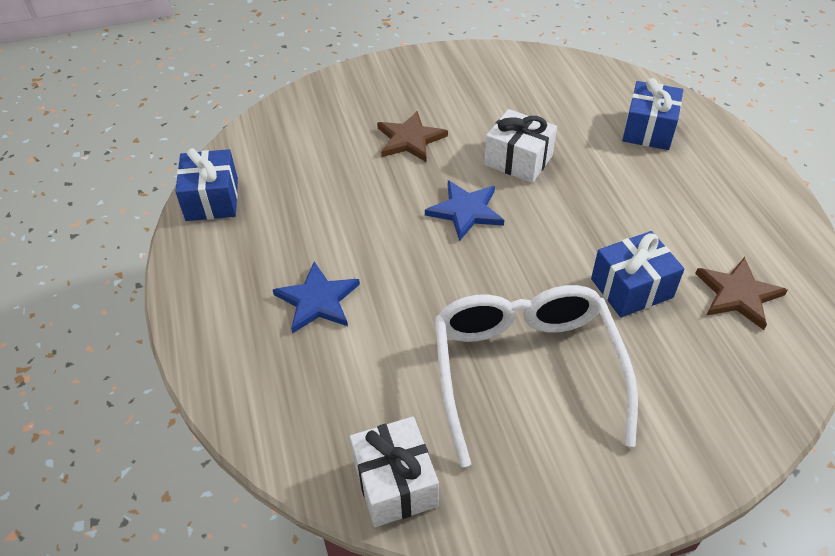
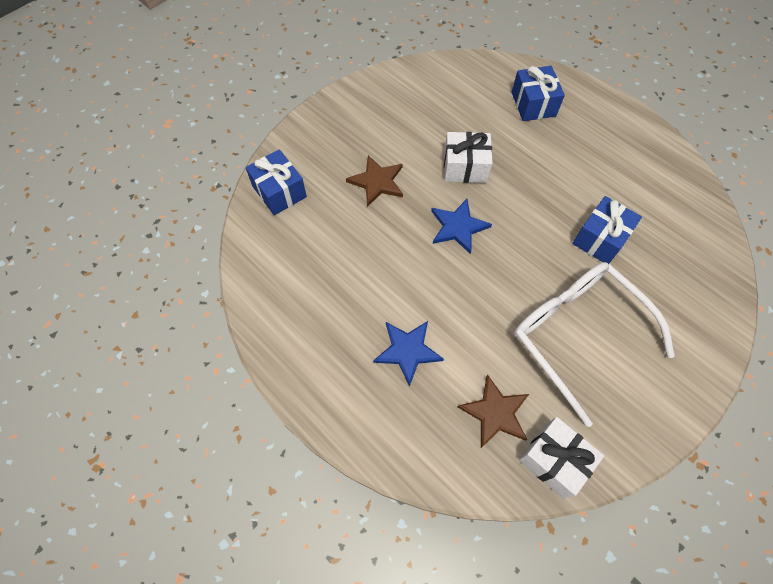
camera: 30 degrees left, 15 degrees up
blue gift [175,148,238,221] -> blue gift moved to [245,149,307,215]
brown star [695,257,788,330] -> brown star moved to [458,374,529,448]

